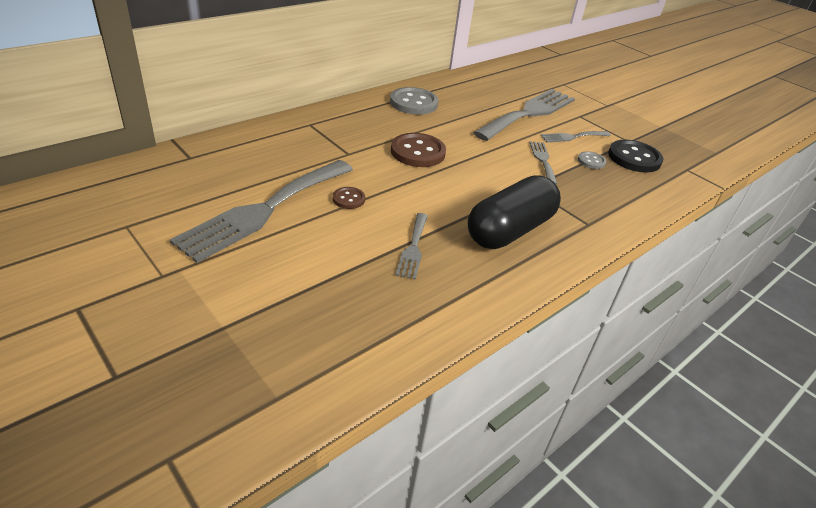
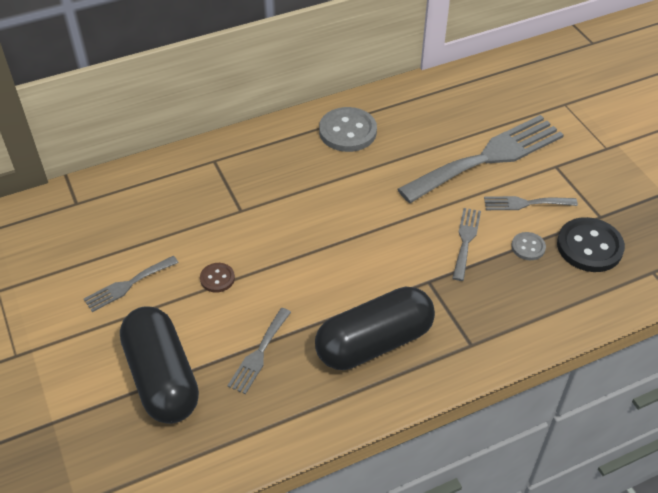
camera: 20 degrees right, 10 degrees up
grey fork [169,160,353,263] -> grey fork [84,256,179,312], size x0.46
brown button [391,133,446,167] -> none
none -> black capsule [120,306,199,424]

